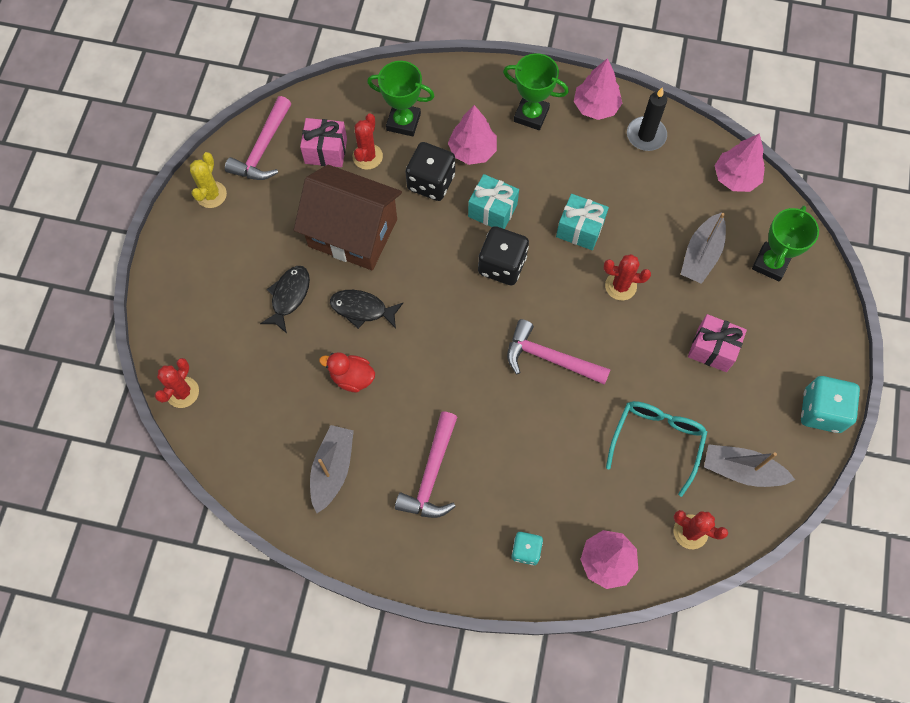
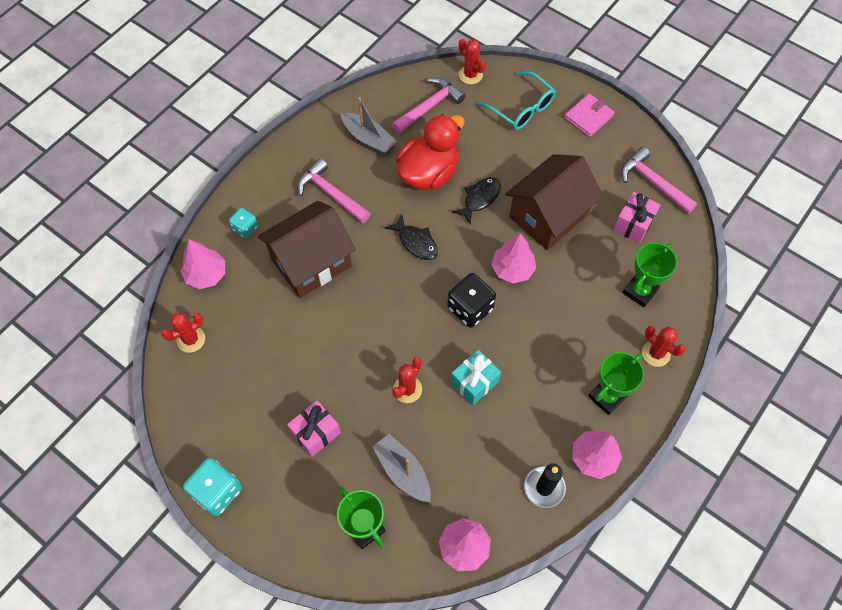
camera: 115 degrees right, 5 degrees down
yellow cactus [190,152,227,208] -> none
black fish [260,266,310,333] -> black fish moved to [385,214,438,260]
red duck [319,352,375,392] -> red duck [396,114,465,190], size x1.95
red cactus [353,113,383,170] -> red cactus moved to [642,326,686,367]
black dice [406,142,455,201] -> none
pink tree [448,105,497,165] -> pink tree moved to [491,233,536,283]
turquoise gift [468,174,519,229] -> none
pink hammer [507,319,611,385] -> pink hammer moved to [392,78,466,134]
turquoise glasses [606,401,707,497] -> turquoise glasses moved to [478,71,556,130]
grey boat [704,444,795,487] -> none
none -> brown house [257,201,356,298]
none -> pink wallet [564,93,615,137]

